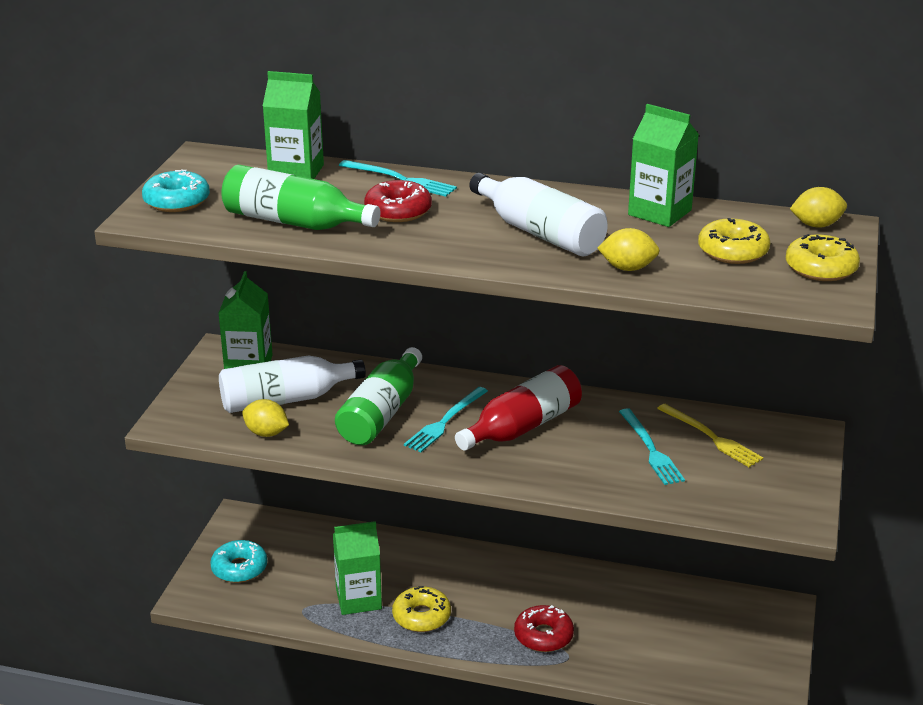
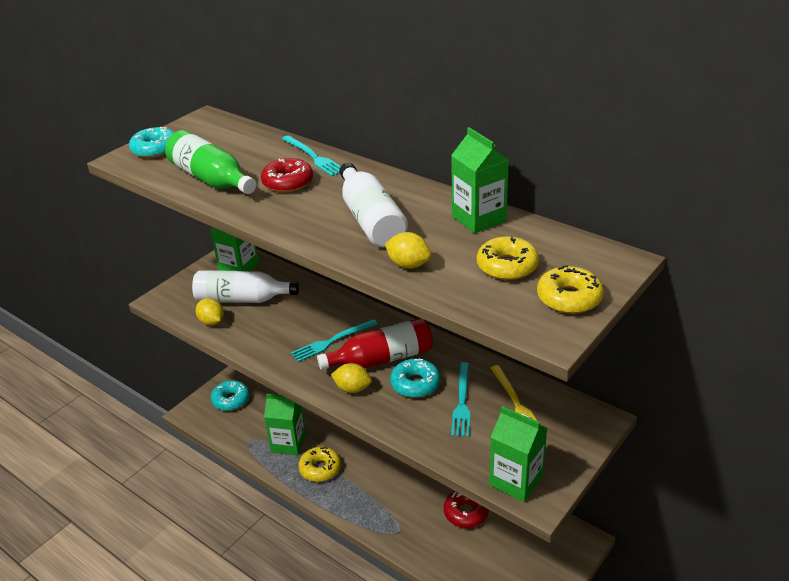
camera: 25 degrees right, 5 degrees up
green carton [263,71,324,179] -> green carton moved to [489,406,547,502]
green bottle [335,347,422,445] -> none
red donut [514,605,574,652] -> red donut moved to [444,491,489,528]
yellow lemon [790,187,847,228] -> yellow lemon moved to [331,363,372,393]
none -> turquoise donut [390,359,440,398]

